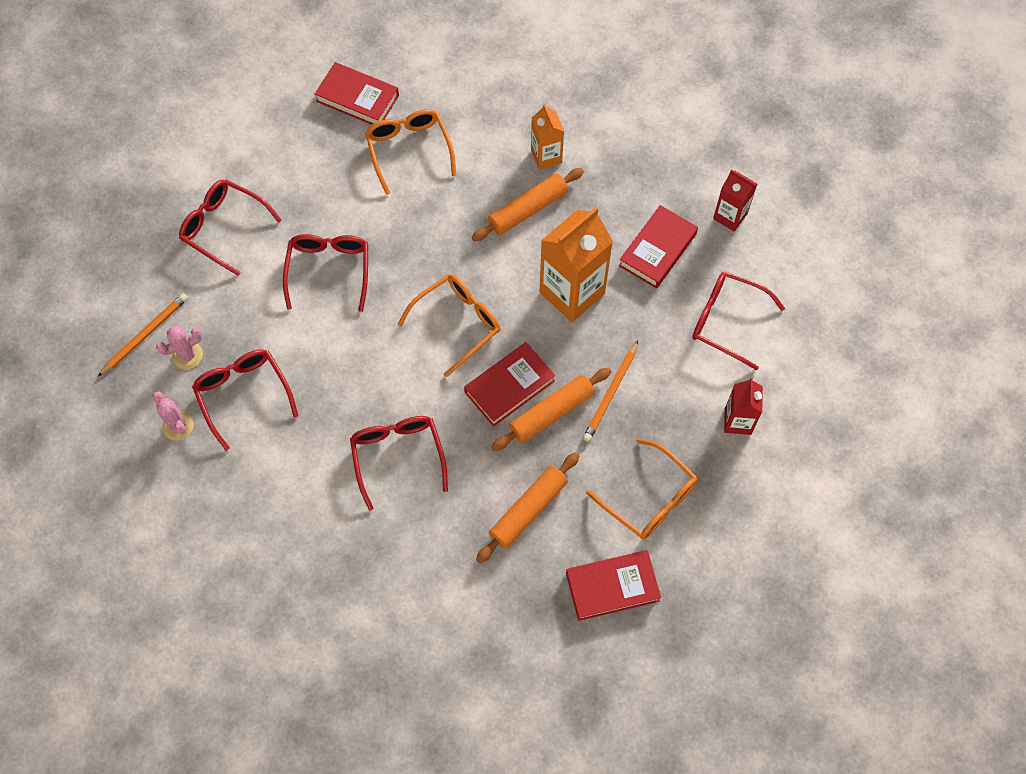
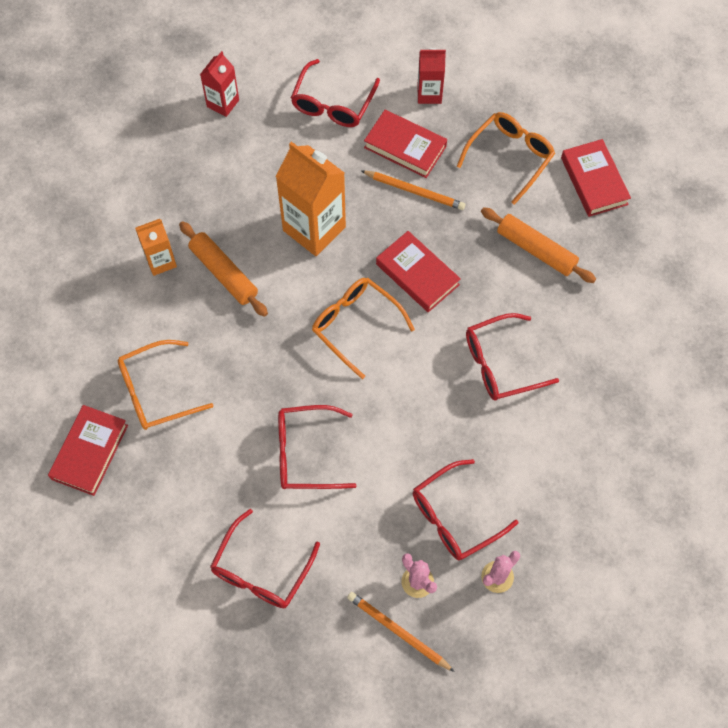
camera: 95 degrees left, 0 degrees up
orange rolling pin [491,368,611,451] -> none
red book [619,205,698,289] -> red book moved to [364,110,447,178]

